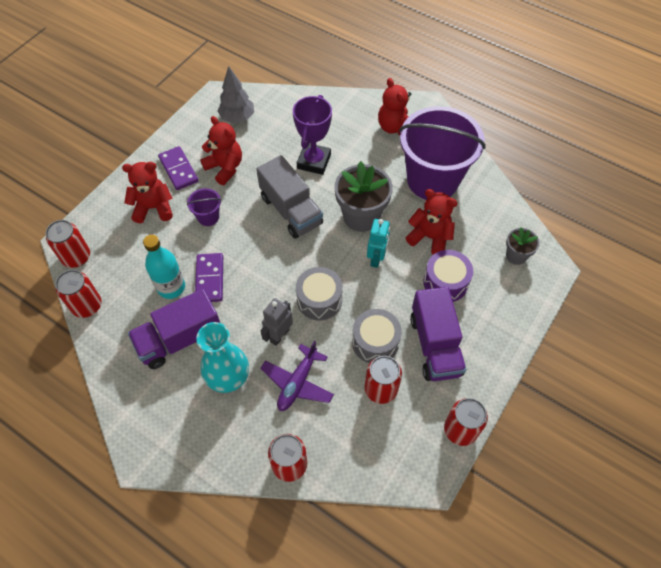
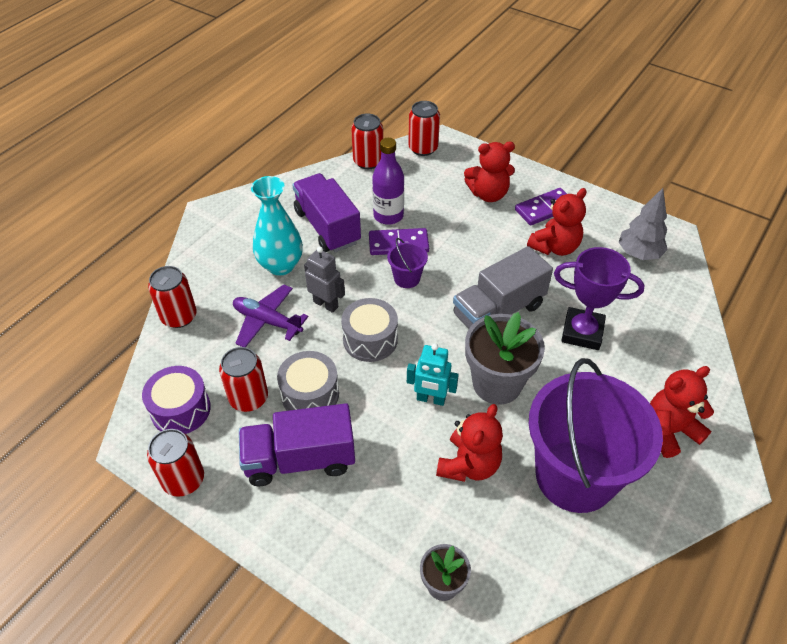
camera: 90 degrees right, 10 degrees down
red teddy bear [122,162,173,223] -> red teddy bear turned 90 degrees clockwise [464,142,515,202]
turquoise bottle [143,235,185,299] -> purple bottle [372,138,404,225]
purple bucket [187,188,221,226] -> purple bucket moved to [387,238,428,288]
purple drum [423,250,473,302] -> purple drum moved to [142,366,211,434]

